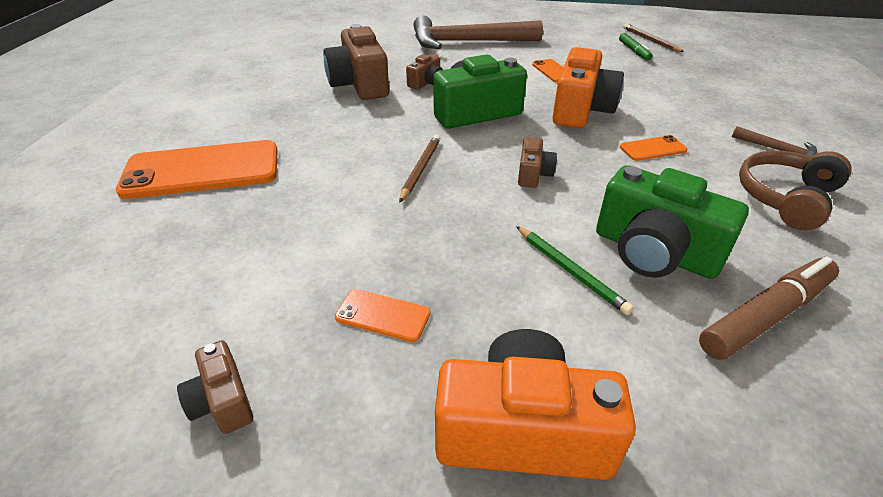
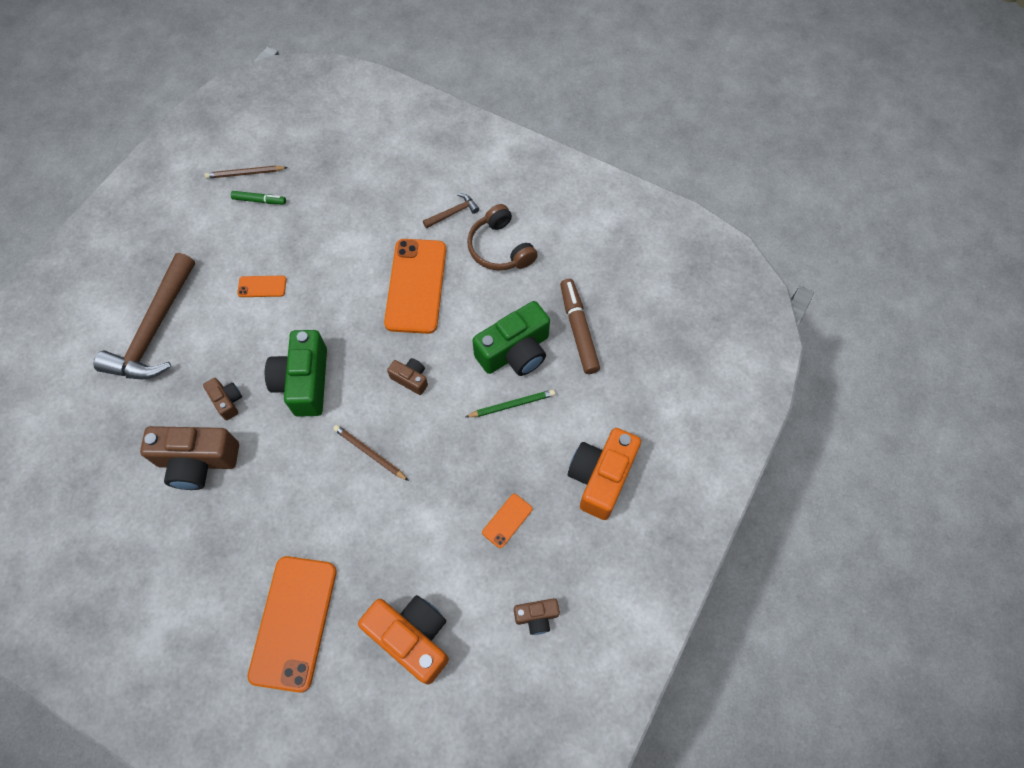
camera: 70 degrees left, 25 degrees up
orange camera [552,47,624,128] -> orange camera moved to [358,595,449,685]
orange phone [620,135,688,161] -> orange phone [384,239,446,334], size x2.24

